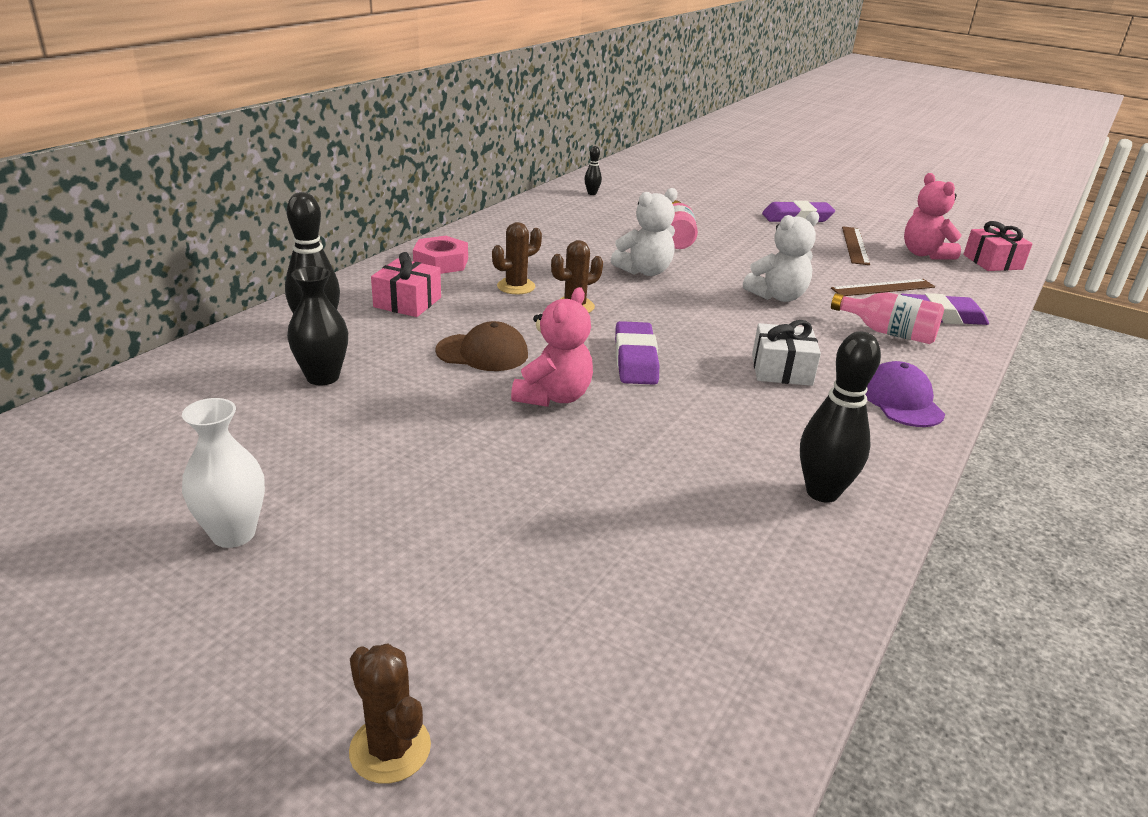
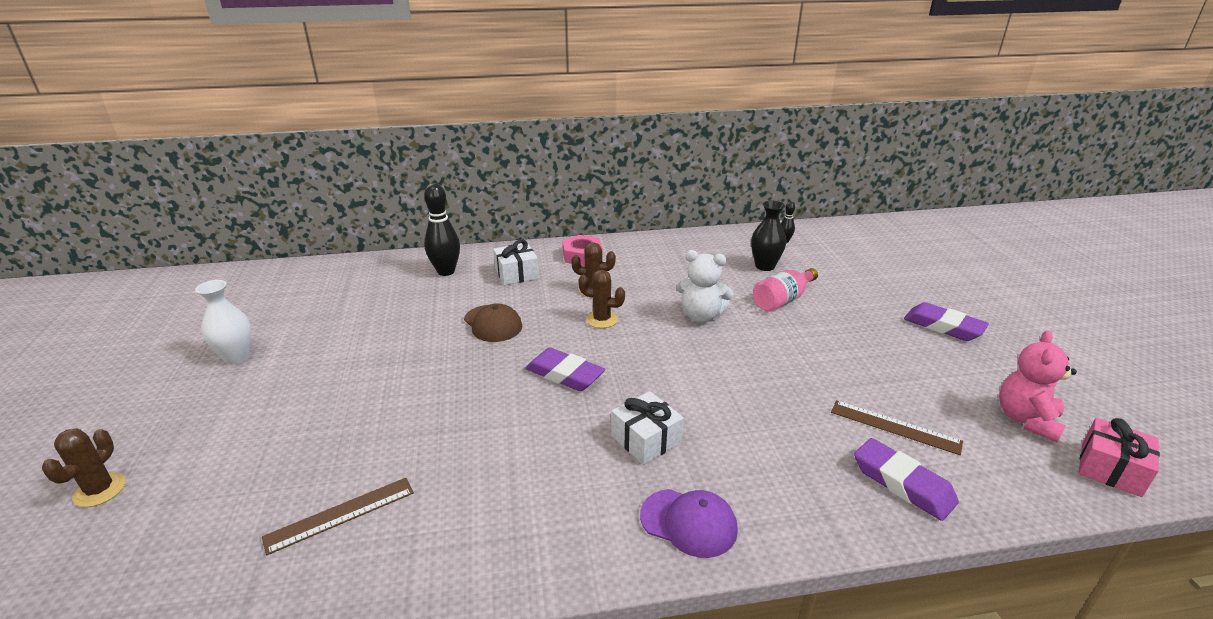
camera: 50 degrees right, 0 degrees up
black vase [287,266,348,385] -> black vase moved to [751,201,787,271]
pink gift [371,252,441,317] -> white gift [493,240,539,285]
pink teddy bear [511,287,593,407] -> none
purple eraser [615,321,659,385] -> purple eraser turned 75 degrees clockwise [525,348,605,391]
white teddy bear [743,211,819,302] -> none
black bowling pin [800,331,881,503] -> none
pink bottle [831,292,944,344] -> none
brown ruler [842,226,870,265] -> brown ruler moved to [262,478,414,555]
purple cap [865,361,945,427] -> purple cap turned 75 degrees clockwise [640,489,738,558]

